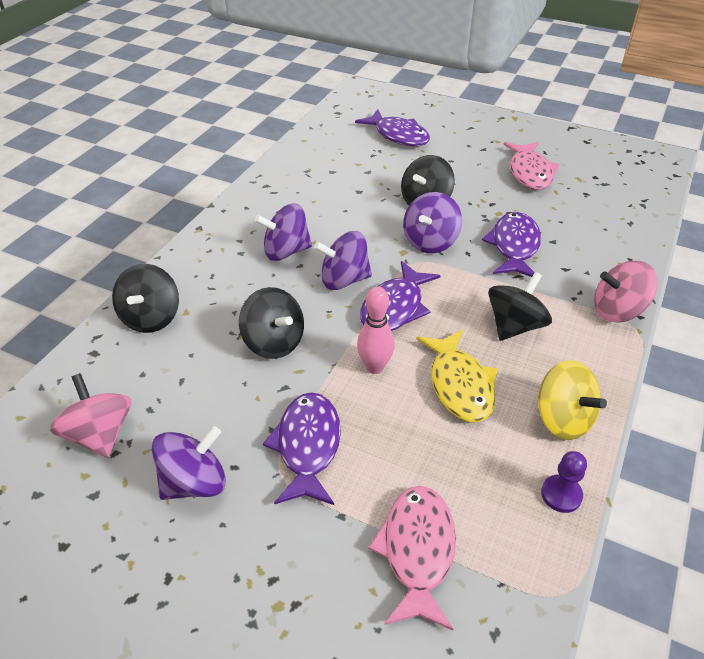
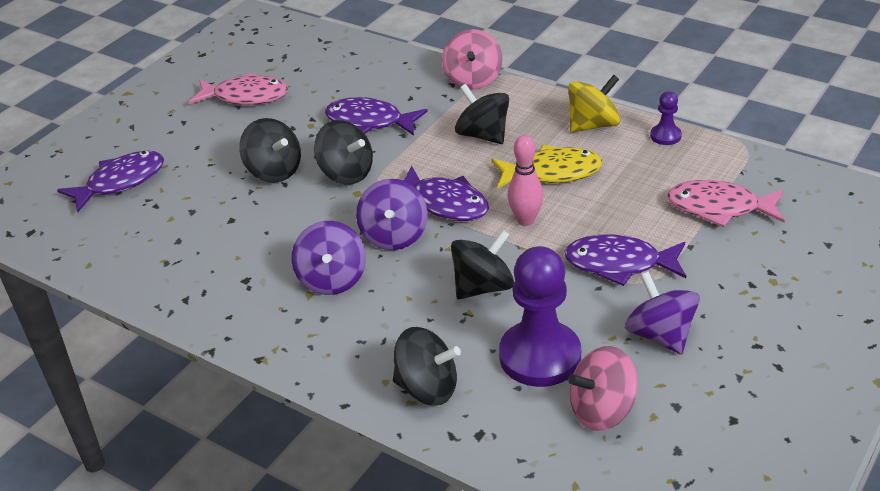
camera: 80 degrees left, 5 degrees down
purple spinning top [403,192,462,253] -> black spinning top [314,120,373,185]
none -> purple pawn [499,246,581,387]

